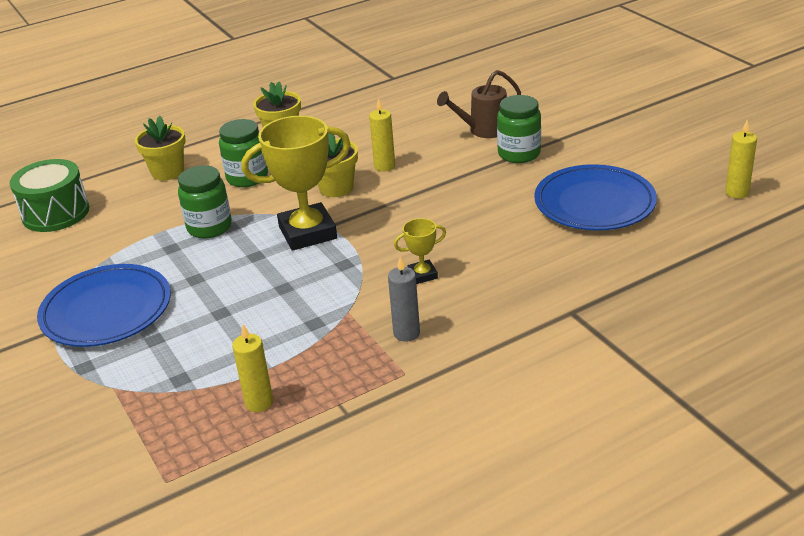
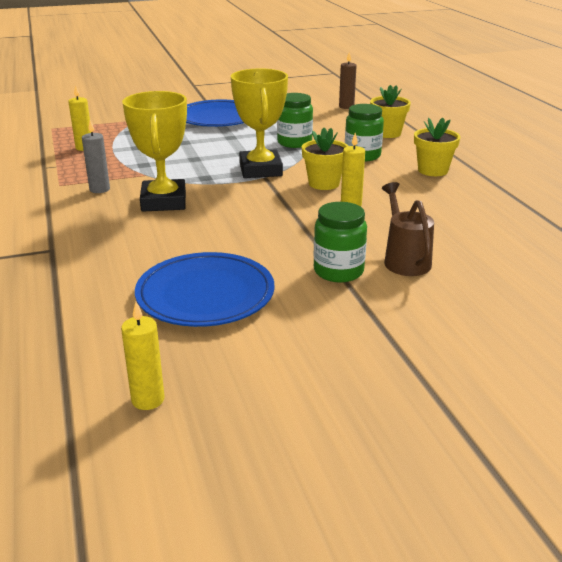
camera: 100 degrees right, 5 degrees down
green drum [10,159,89,232] -> brown candle [339,52,357,109]
yellow trophy [394,218,446,284] -> yellow trophy [122,91,187,212], size x2.14

